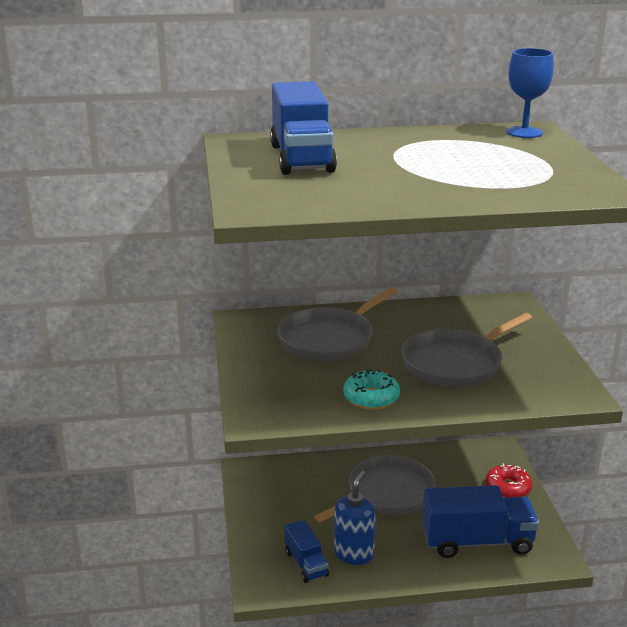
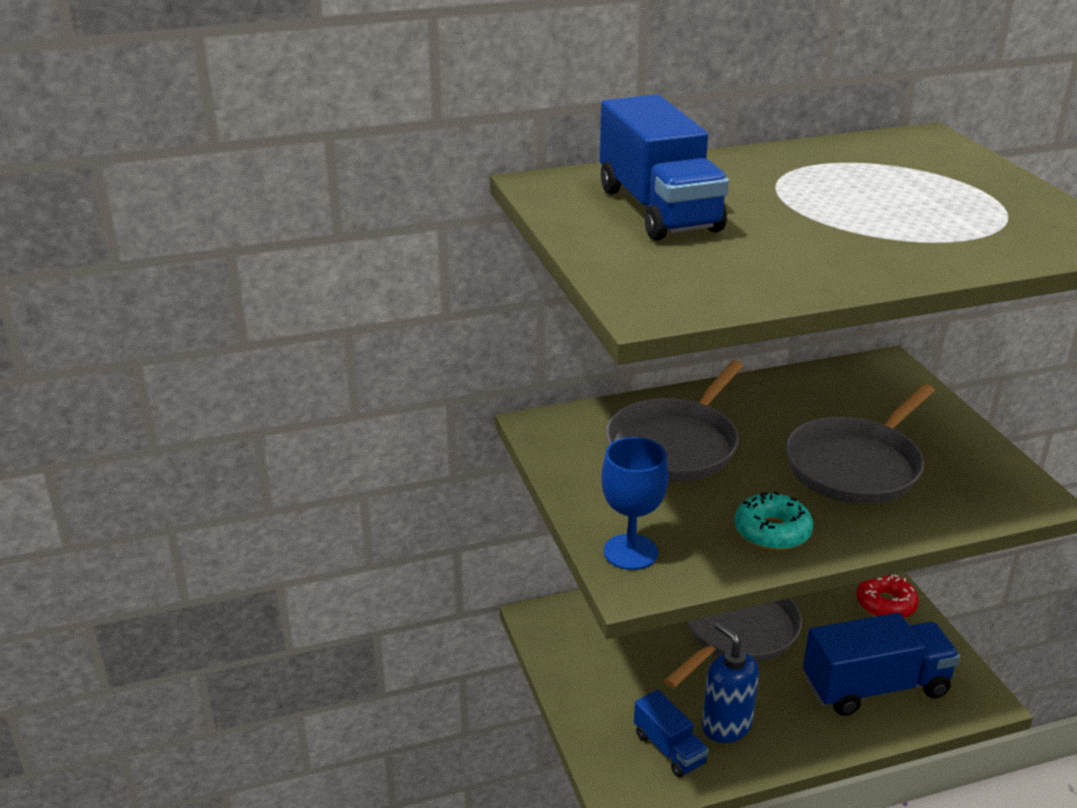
camera: 10 degrees left, 5 degrees up
blue soap dispenser [334,471,376,565] -> blue soap dispenser turned 45 degrees counterclockwise [702,621,759,743]
blue goblet [506,48,554,138] -> blue goblet moved to [601,437,669,570]

